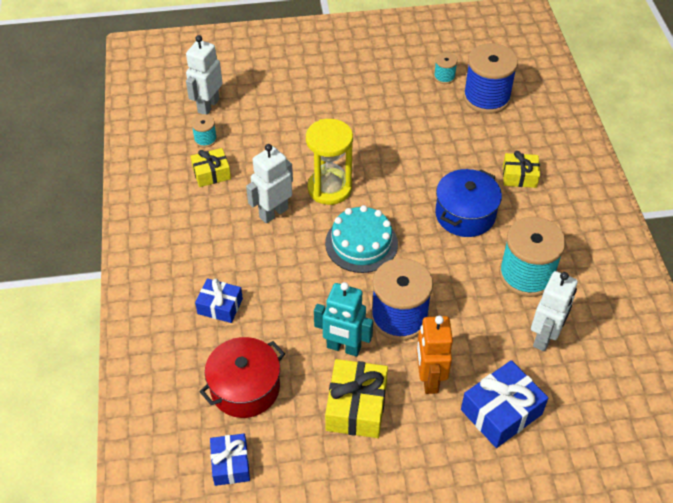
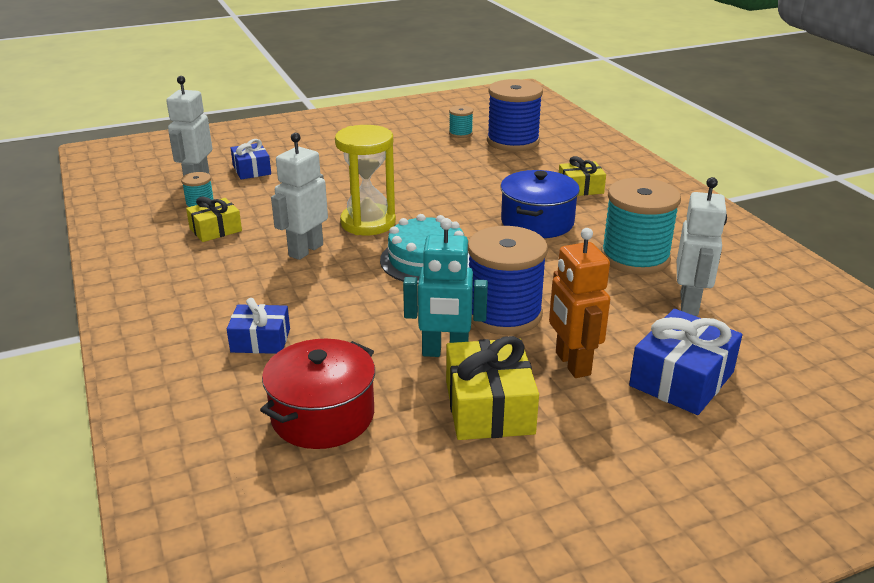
camera: 15 degrees left, 20 degrees down
blue gift [210,434,250,486] -> blue gift moved to [231,139,271,180]

